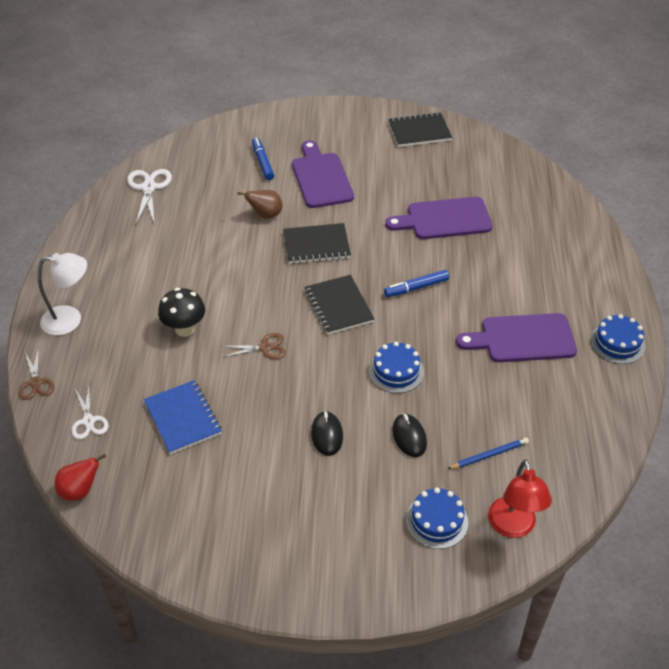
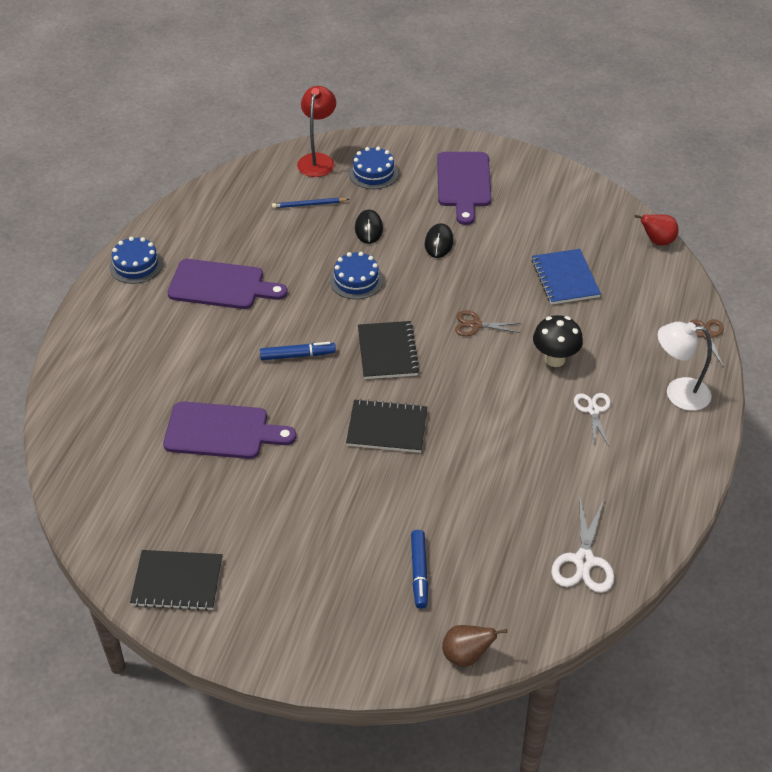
camera: 165 degrees left, 0 degrees up
white scissors [71,386,109,440] -> white scissors moved to [574,393,611,447]
brown pear [238,190,283,219] -> brown pear moved to [442,625,507,667]
purple cutting board [292,140,354,208] -> purple cutting board moved to [437,152,491,225]

